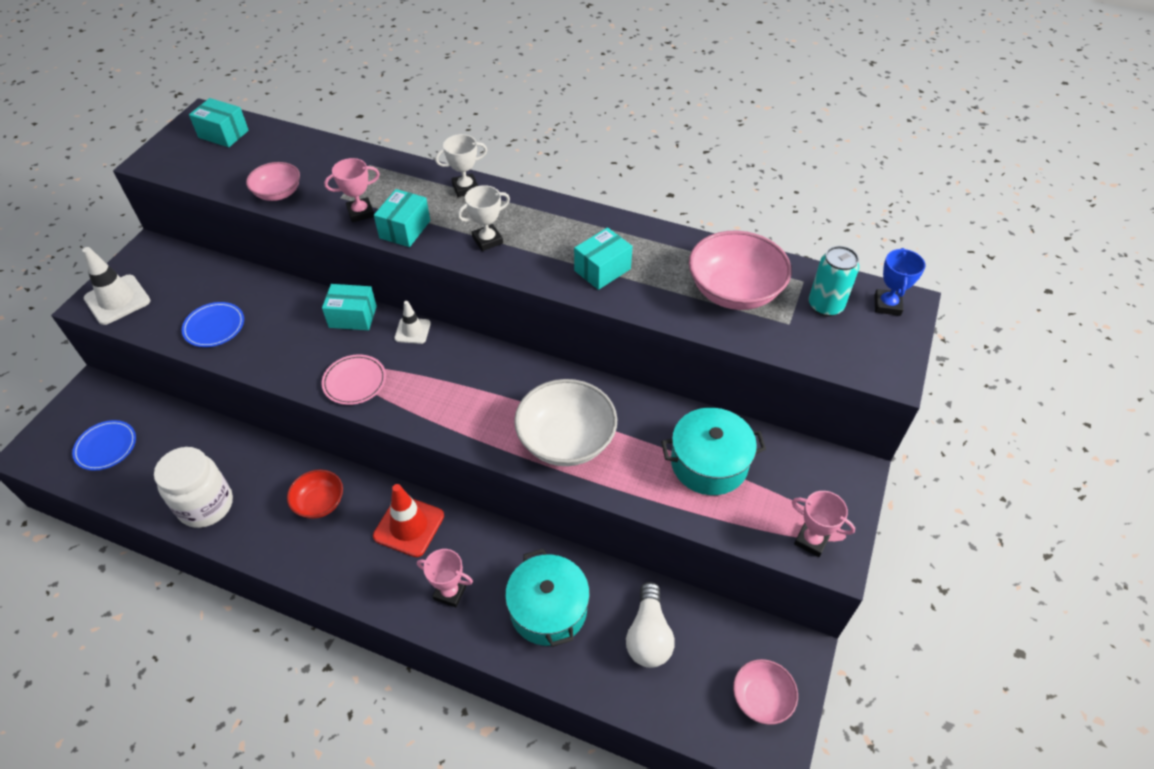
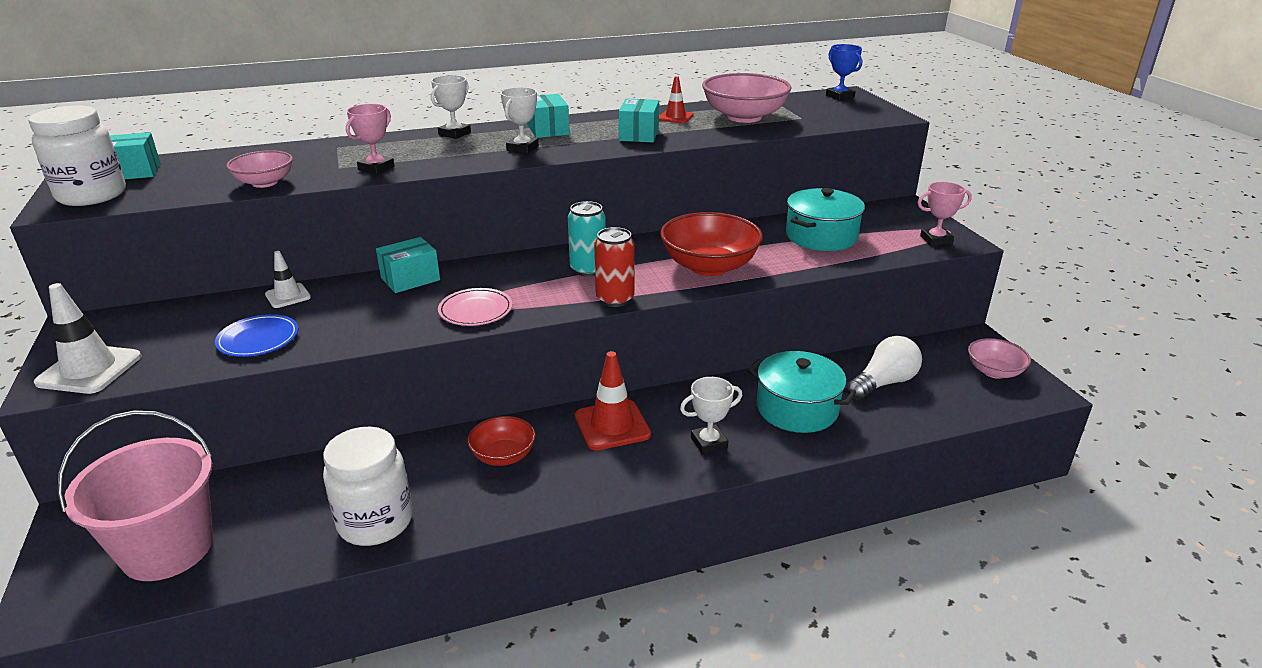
camera: 40 degrees left, 20 degrees down
blue plate [72,420,136,471] -> pink bucket [57,410,213,581]
turquoise box [374,189,430,247] -> turquoise box moved to [527,94,570,138]
white traffic cone [394,301,431,344] -> white traffic cone moved to [265,251,311,308]
pink trophy [417,549,473,607] -> white trophy [680,377,743,454]
white bowl [514,379,617,466] -> red bowl [660,212,763,276]
white light bulb [626,582,675,668] -> white light bulb turned 90 degrees counterclockwise [847,336,922,400]
turquoise can [809,246,859,317] -> turquoise can moved to [568,201,606,277]
none -> white jar [29,105,126,206]
none -> red can [594,227,635,307]
none -> red traffic cone [659,76,693,123]

